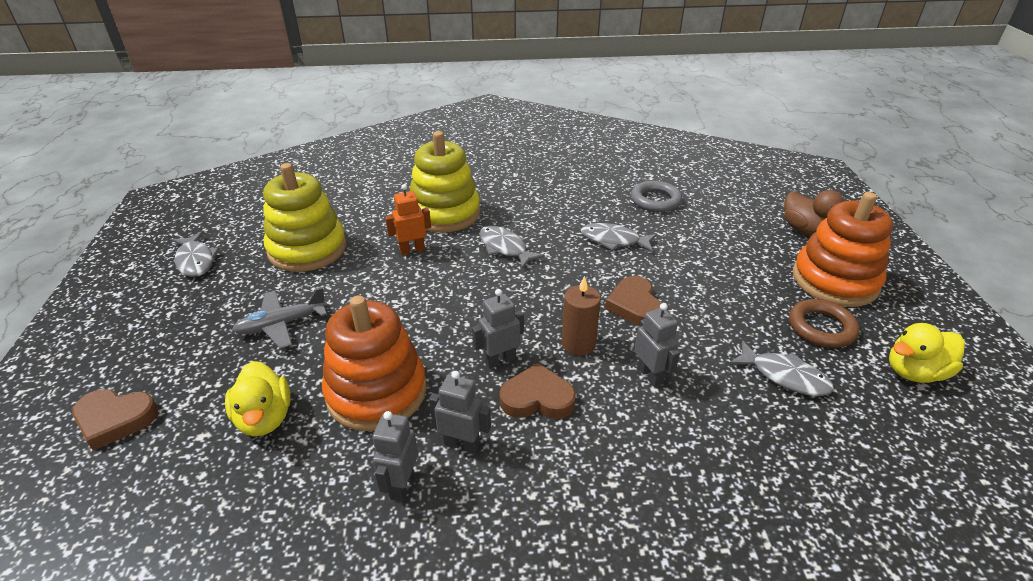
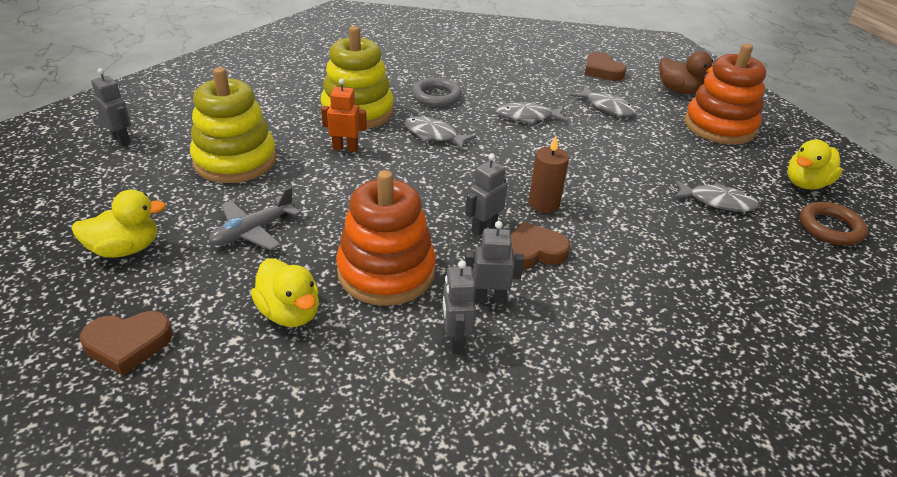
camera: 20 degrees left, 0 degrees up
grey fish [172,231,219,277] -> grey fish moved to [570,86,636,117]
orange robot [385,184,431,255] -> orange robot turned 45 degrees clockwise [321,78,367,152]
brown heart [605,276,661,326] -> brown heart moved to [585,52,626,81]
grey ring [631,181,682,212] -> grey ring moved to [412,78,462,107]
grey robot [634,303,680,387] -> grey robot moved to [91,68,131,146]
brown ring [789,299,859,348] -> brown ring moved to [800,202,868,246]
none -> yellow duck [71,190,166,258]

